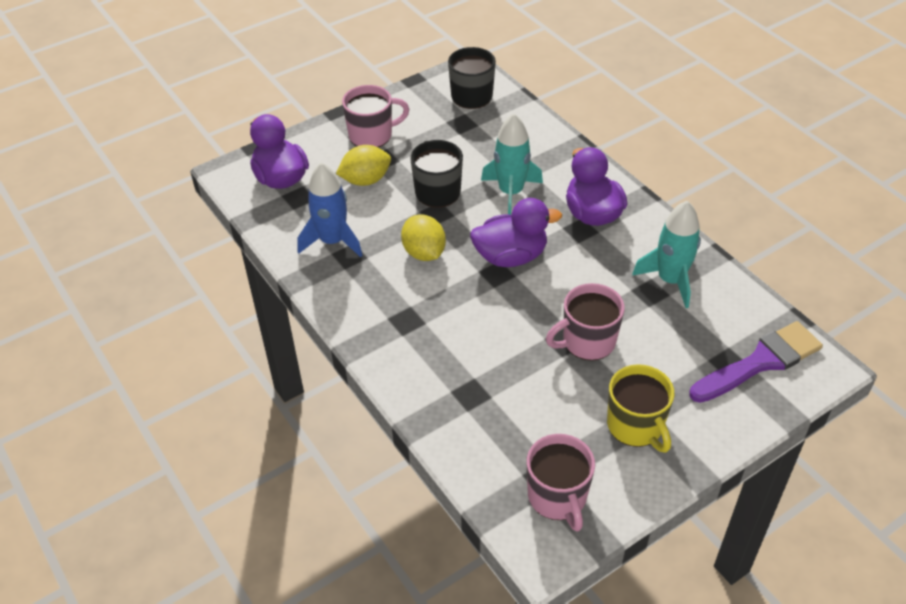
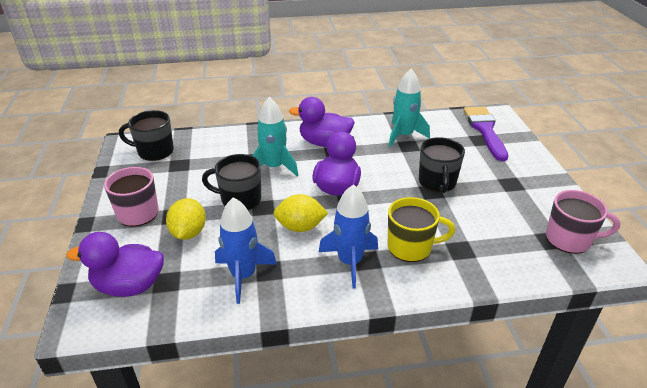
camera: 65 degrees left, 10 degrees down
pink mug [546,283,625,361] -> black mug [419,137,465,193]
yellow mug [607,364,674,453] -> yellow mug moved to [388,197,455,262]
none -> blue rocket [319,184,378,288]

